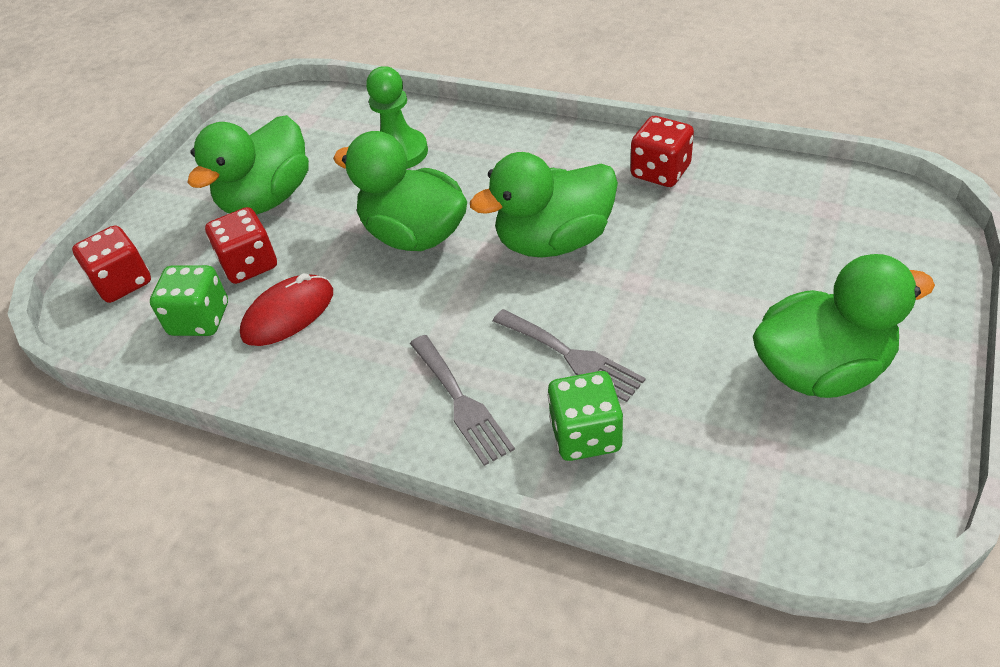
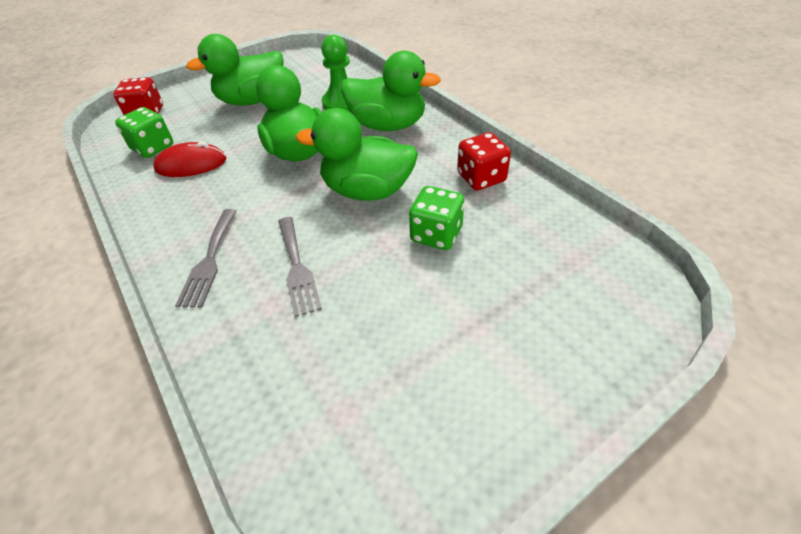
camera: 30 degrees right, 0 degrees up
red dice [205,207,277,284] -> none
green dice [547,371,623,461] -> green dice moved to [409,186,464,250]
green duck [753,254,935,398] -> green duck moved to [341,51,441,131]

